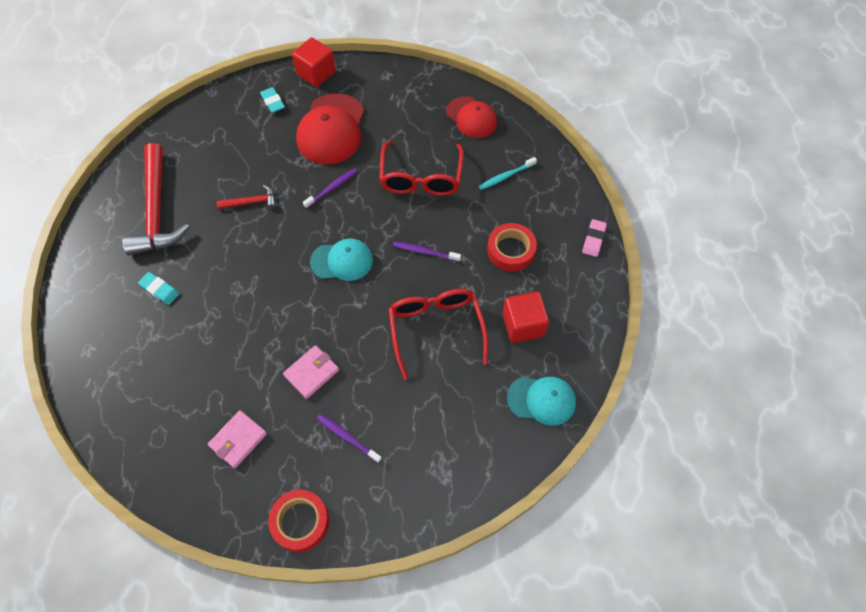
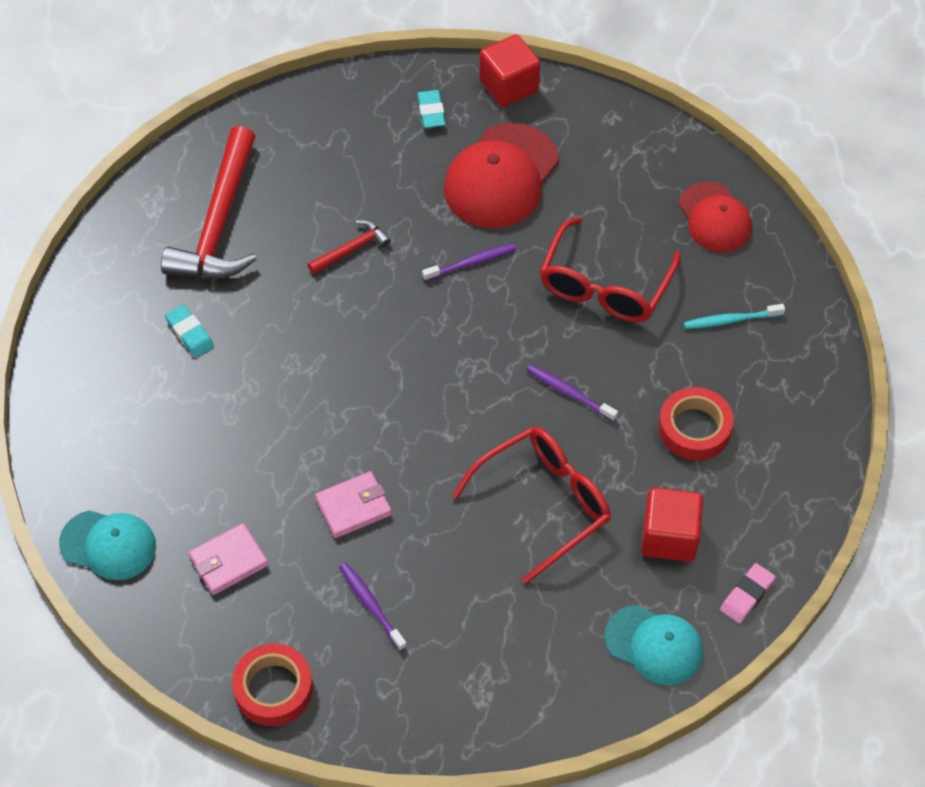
camera: 20 degrees right, 5 degrees down
red hammer [216,185,276,209] -> red hammer turned 45 degrees counterclockwise [308,220,391,274]
turquoise cap [310,238,373,281] -> turquoise cap moved to [59,510,156,580]
red glasses [388,289,488,380] -> red glasses turned 45 degrees clockwise [452,427,611,584]
pink eraser [582,219,607,257] -> pink eraser moved to [720,563,776,624]

